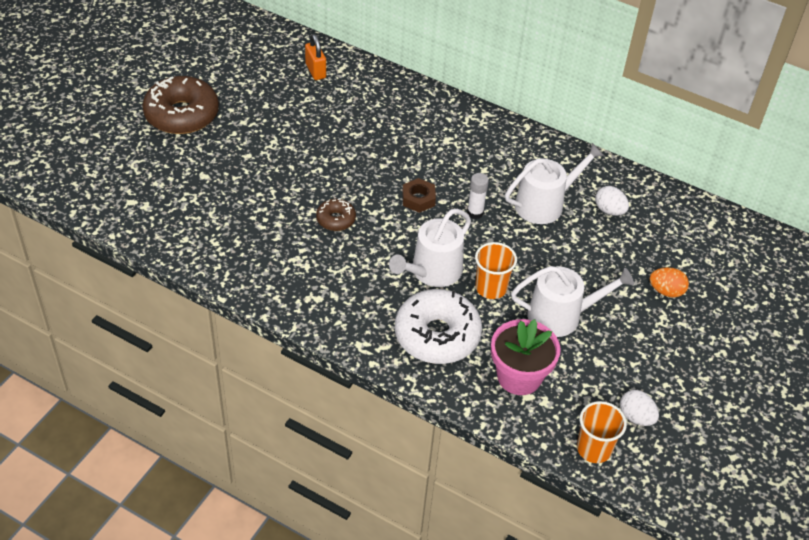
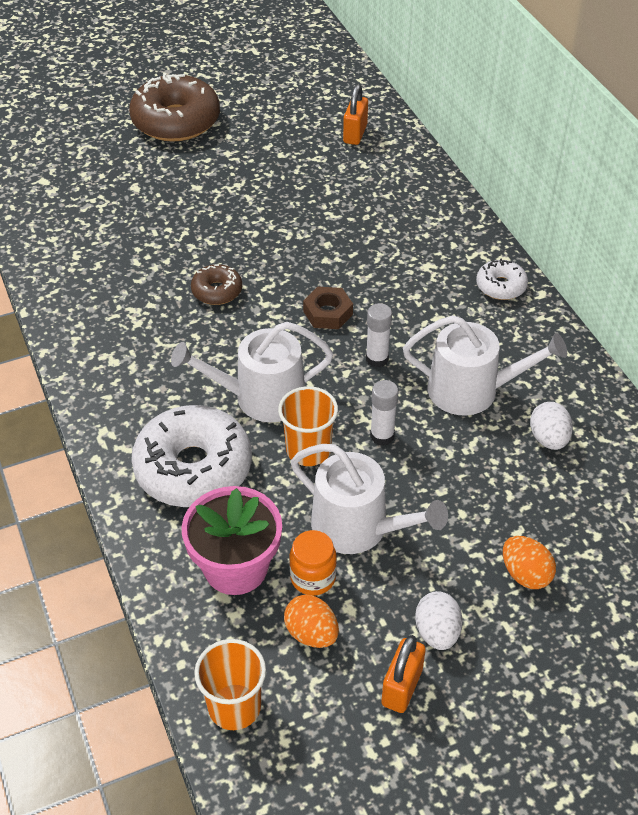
camera: 40 degrees right, 0 degrees up
white egg [620,390,659,426] -> white egg moved to [415,591,463,650]
none -> orange egg [284,595,339,648]
none -> orange jar [289,530,337,596]
none -> white glue stick [370,380,399,446]
none -> orange padlock [381,635,426,713]
none -> white donut [476,259,528,300]

